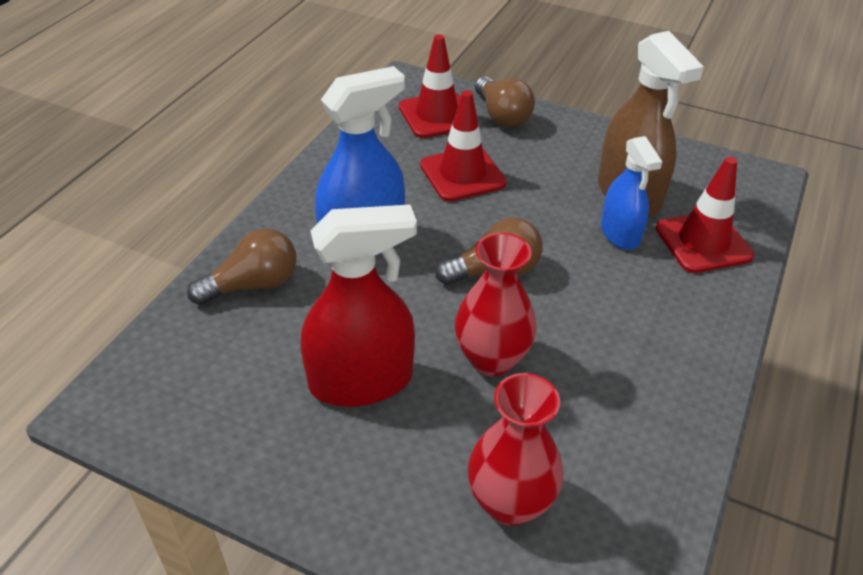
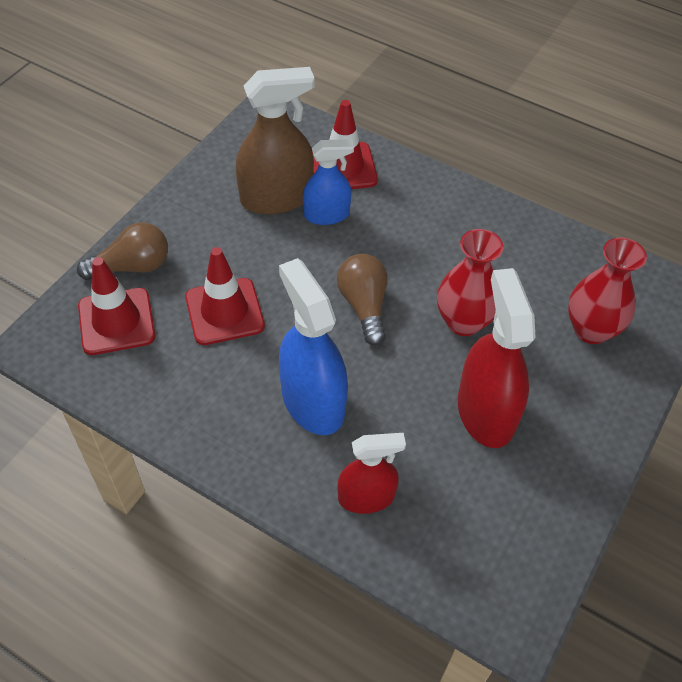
camera: 85 degrees left, 10 degrees up
brown light bulb [187,228,296,305] -> red spray bottle [337,433,406,514]

